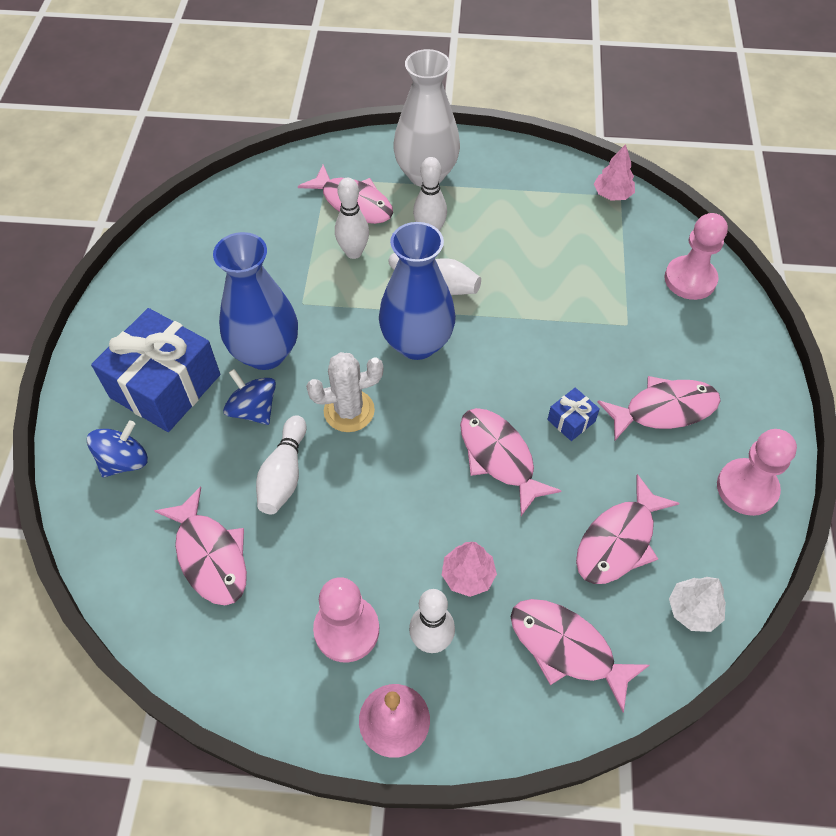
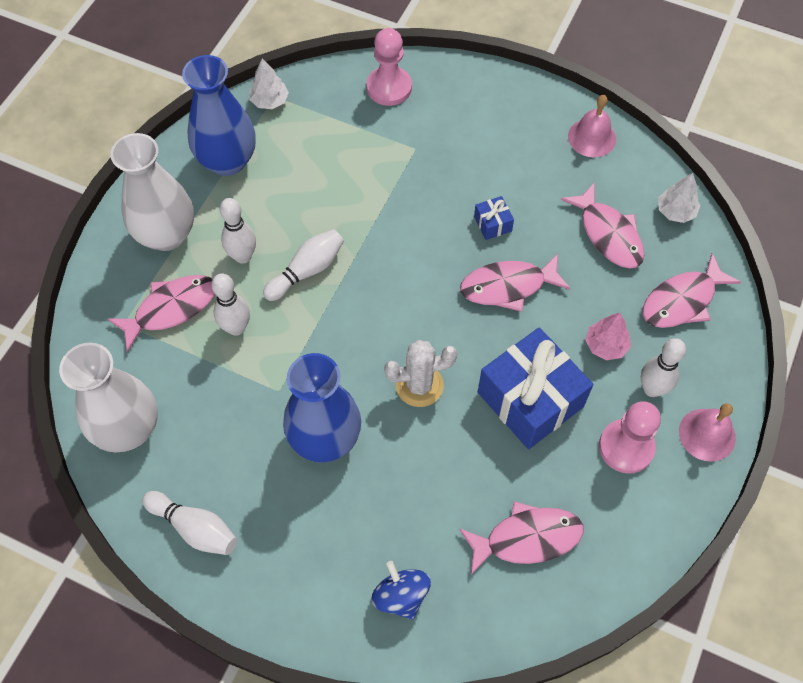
camera: 70 degrees left, 5 degrees up
blue gift [91,308,220,432] -> blue gift moved to [478,327,593,449]
blue spinning top [223,369,276,425] -> none
white bowling pin [256,415,307,514] -> white bowling pin moved to [142,491,237,555]
white cactus [306,352,383,432] -> white cactus turned 75 degrees clockwise [384,340,457,407]
blue vase [379,222,456,360] -> blue vase moved to [182,55,256,176]
pink tree [594,144,635,201] -> white tree [250,58,289,109]
pink fish [597,376,721,440] -> none
pink pawn [717,429,797,516] -> pink bell [568,95,616,157]
none -> white vase [59,343,158,452]

